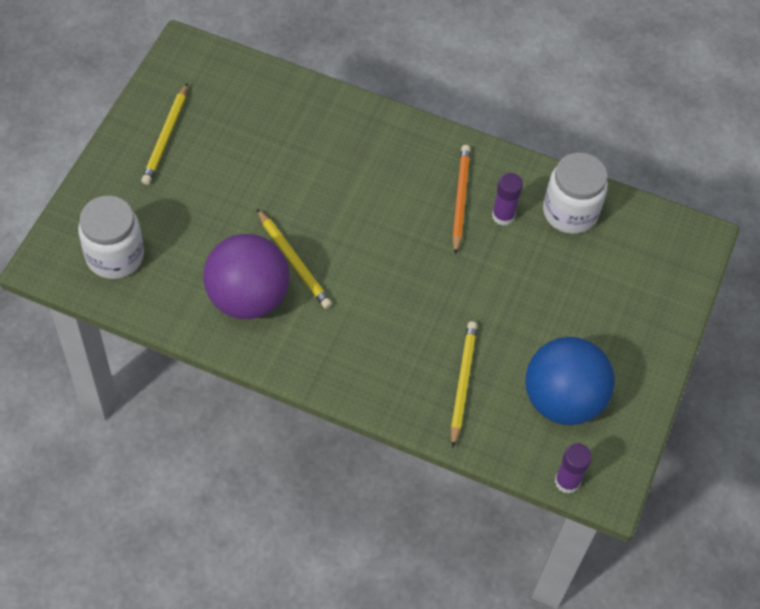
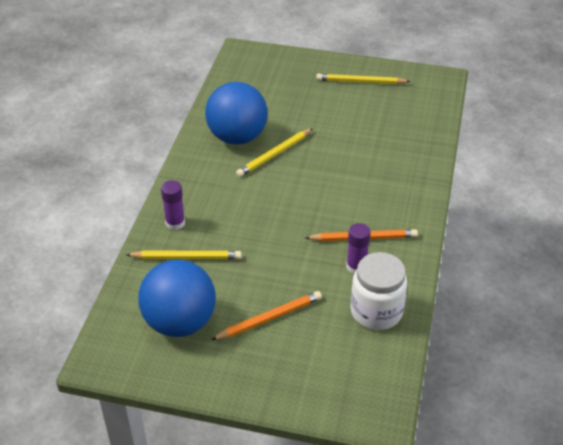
camera: 85 degrees right, 15 degrees down
white jar [78,196,144,279] -> none
purple ball [203,234,290,319] -> blue ball [205,82,268,145]
purple glue stick [555,443,592,494] -> purple glue stick moved to [161,180,185,230]
none -> orange pencil [211,291,322,340]

